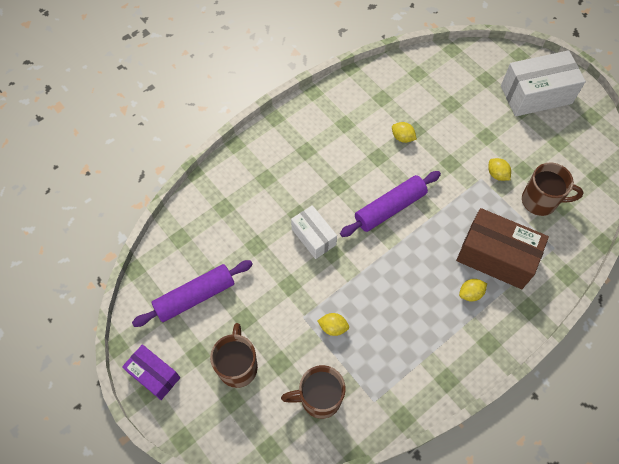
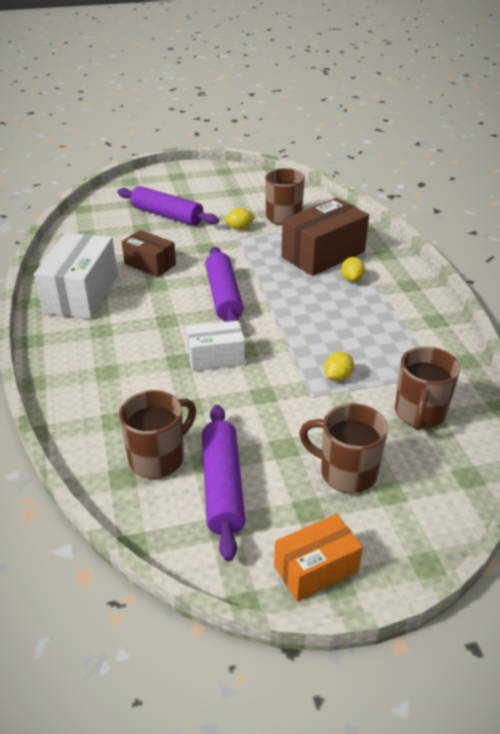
camera: 65 degrees left, 25 degrees down
purple box [122,344,180,400] -> orange box [274,514,363,601]
yellow lemon [392,122,417,143] -> brown box [122,230,176,277]
white box [501,50,586,117] -> white box moved to [34,233,118,319]
none -> purple rolling pin [117,186,219,226]
none -> brown mug [119,390,196,479]

